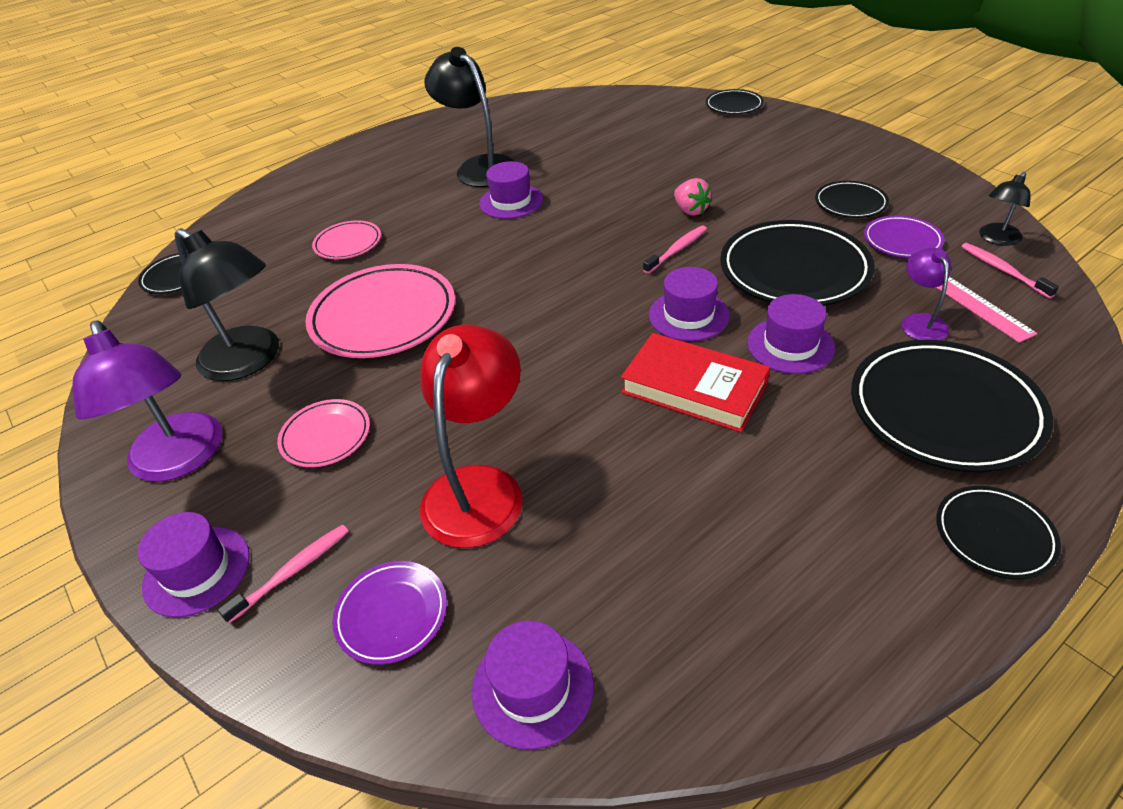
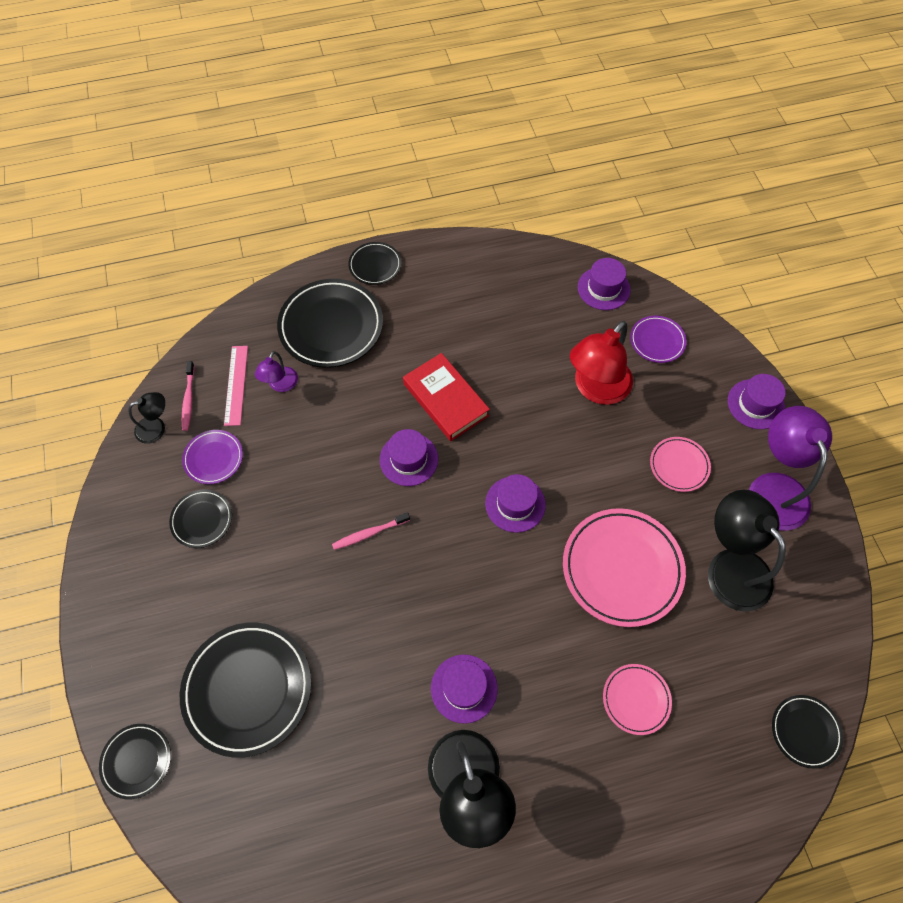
camera: 160 degrees left, 20 degrees up
pink toothbrush [218,524,349,623] -> none
pink strawberry [674,178,712,216] -> none
black plate [720,220,875,306] -> black plate moved to [180,623,311,758]
purple hat [747,294,835,374] -> purple hat moved to [485,474,546,533]

